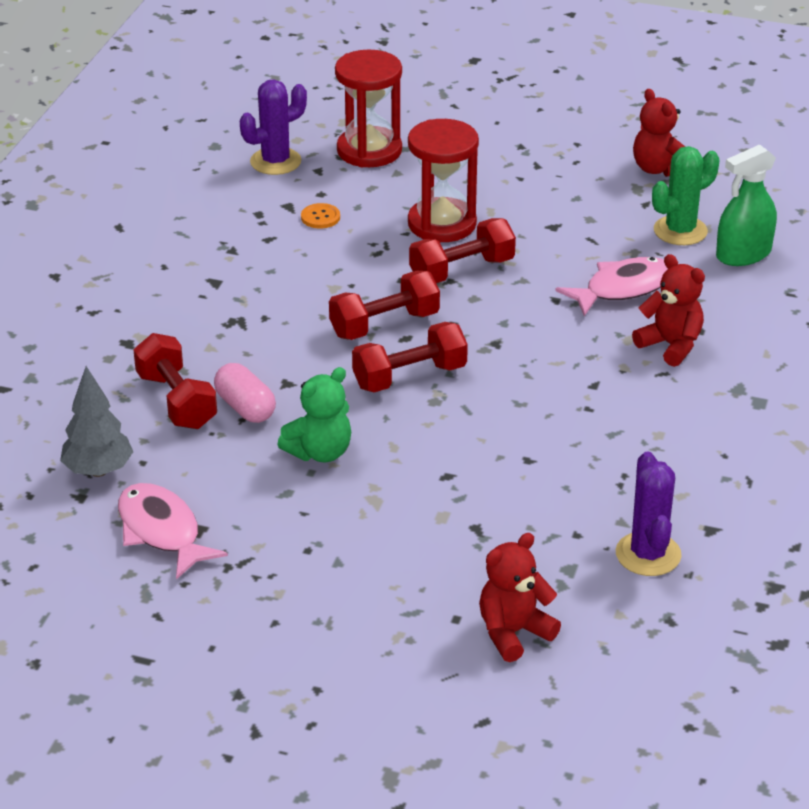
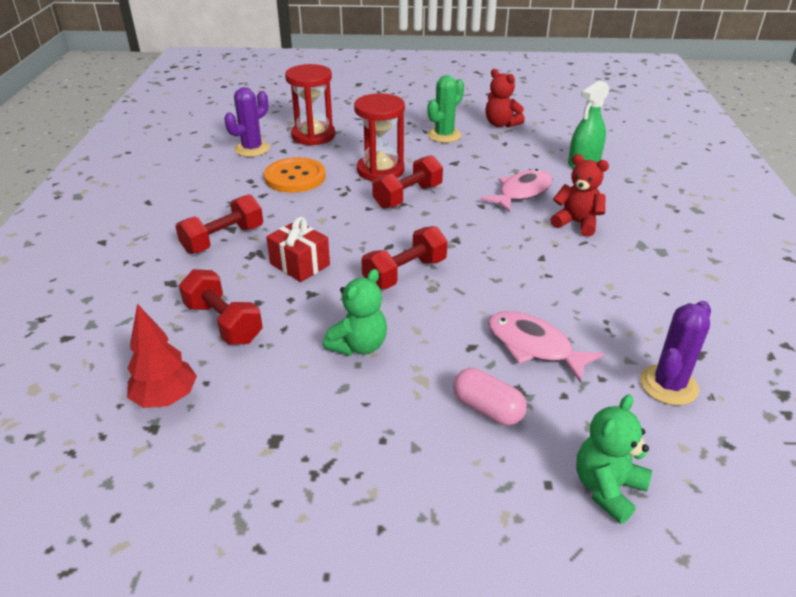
camera: 15 degrees left, 0 degrees up
grey tree [60,366,133,477] -> red tree [127,304,197,408]
pink fish [118,483,228,579] -> pink fish moved to [488,311,604,383]
pink capsule [214,363,276,423] -> pink capsule moved to [453,368,527,425]
orange button [301,203,340,229] -> orange button [264,157,326,193], size x2.19
red dumbbell [329,271,440,340] -> red dumbbell moved to [175,194,263,254]
red teddy bear [479,533,561,662] -> green teddy bear [576,394,652,524]
purple cactus [616,452,682,576] -> purple cactus turned 60 degrees clockwise [640,301,711,405]
green cactus [652,146,720,245] -> green cactus moved to [427,75,464,143]
none -> red gift [266,217,330,282]

